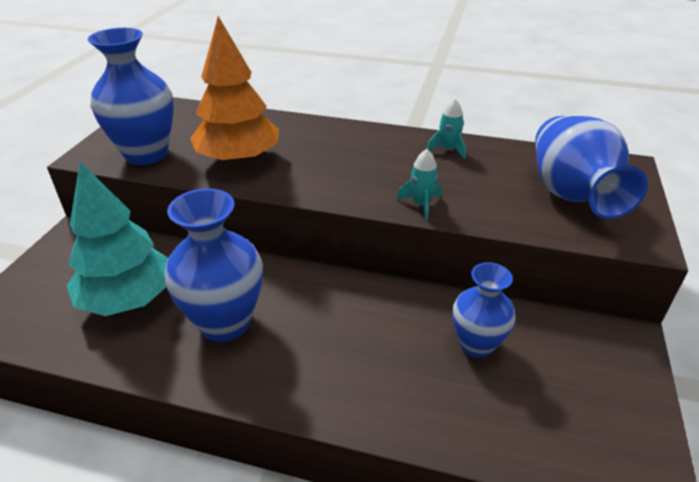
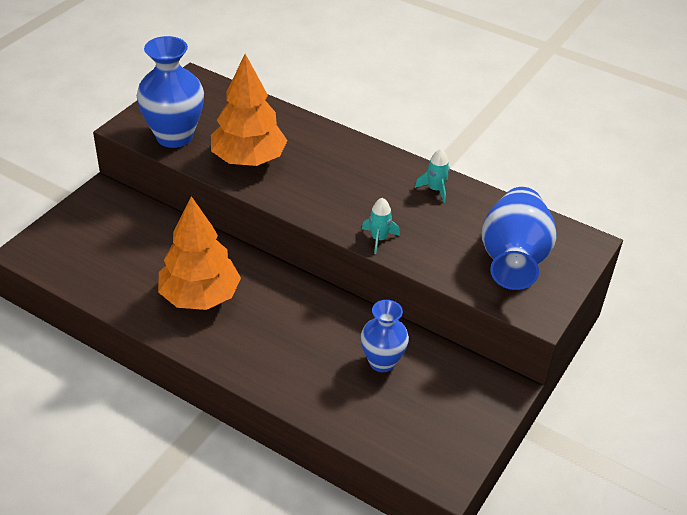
camera: 15 degrees right, 5 degrees up
turquoise tree [67,161,168,316] -> none
blue vase [164,188,263,342] -> orange tree [158,196,241,310]

